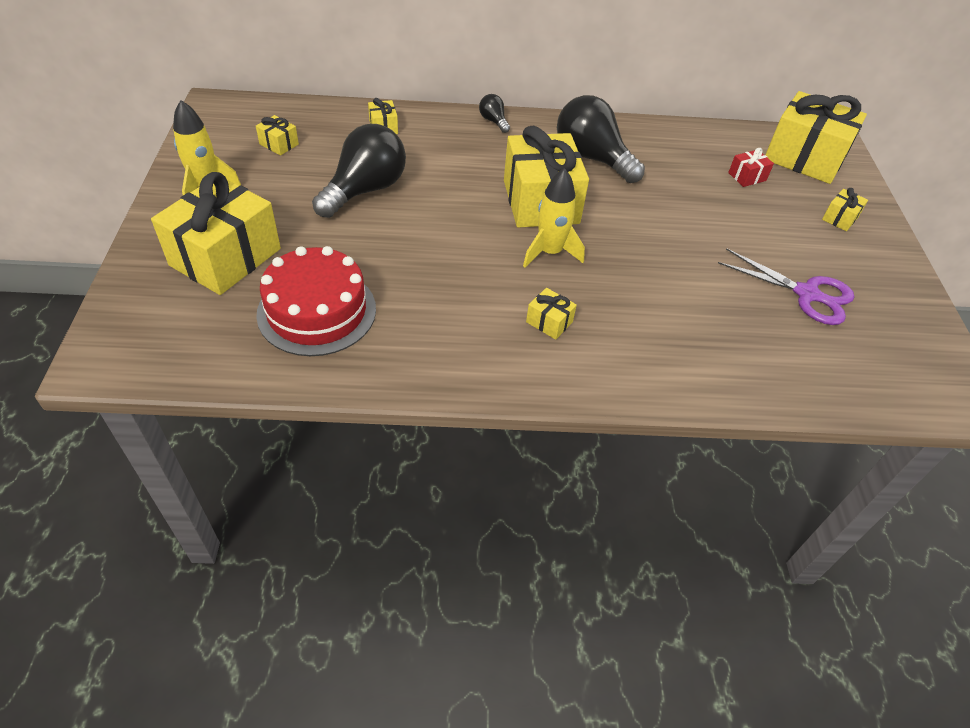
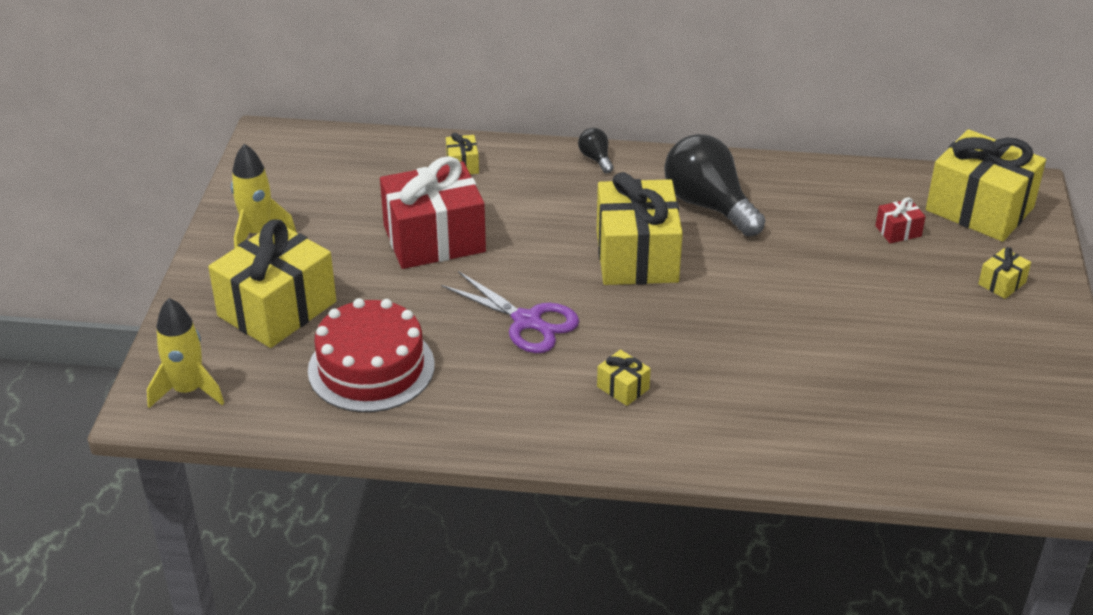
camera: 10 degrees right, 10 degrees down
yellow gift [256,115,299,156] -> none
black light bulb [312,124,406,218] -> red gift [380,156,486,269]
yellow rocket [523,168,585,267] -> yellow rocket moved to [147,298,224,408]
purple scissors [718,248,854,325] -> purple scissors moved to [441,271,579,353]

